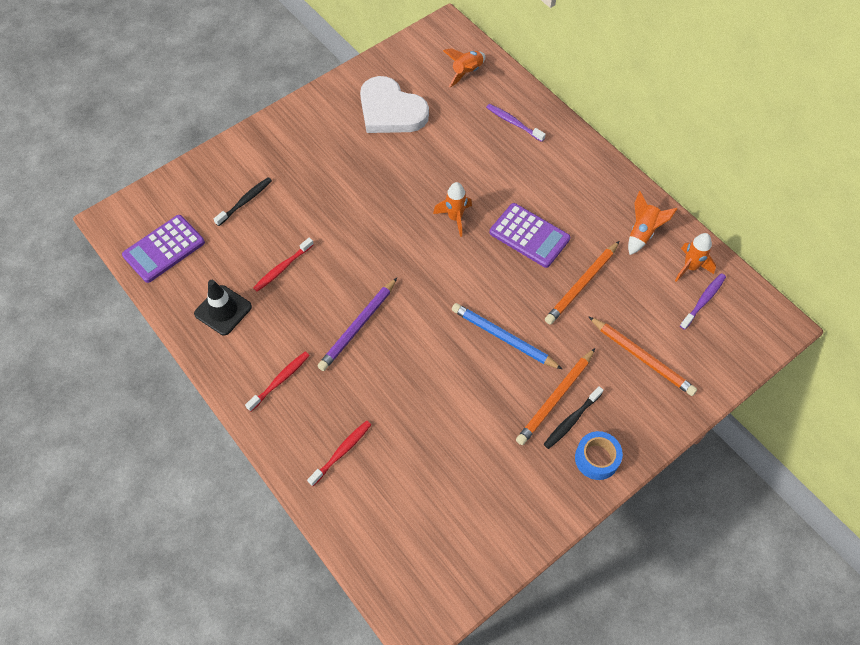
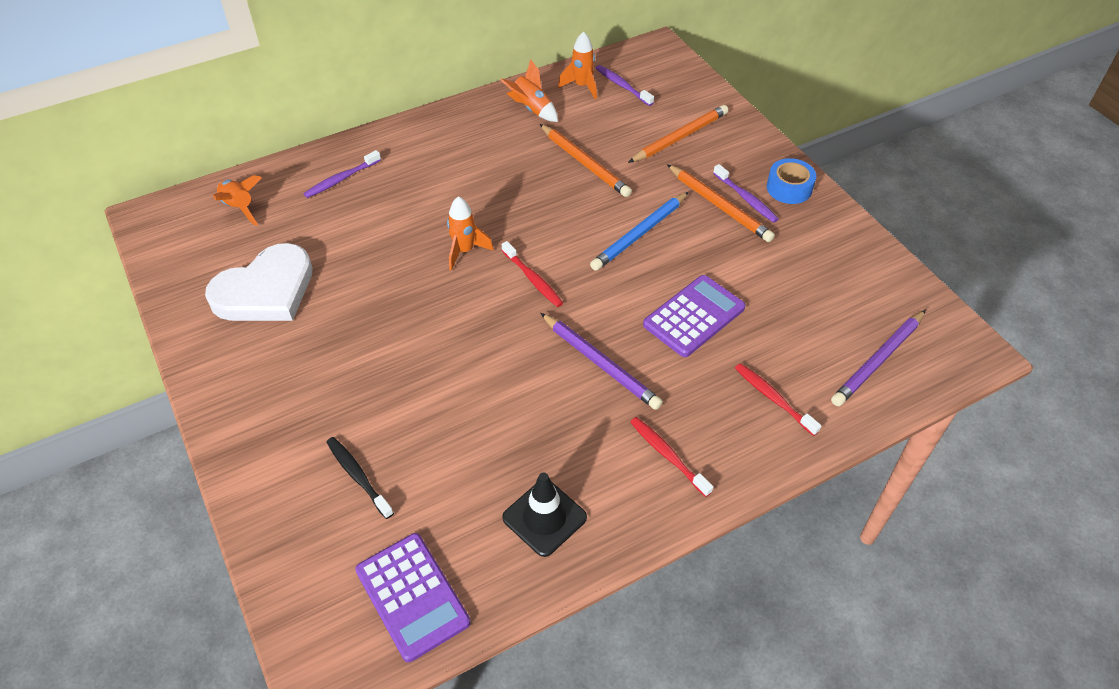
camera: 80 degrees left, 10 degrees down
red toothbrush [253,238,314,292] -> red toothbrush moved to [502,241,563,307]
purple calculator [490,203,570,268] -> purple calculator moved to [643,275,746,357]
black toothbrush [544,386,603,449] -> purple toothbrush [713,164,779,223]
none -> purple pencil [831,310,926,406]

